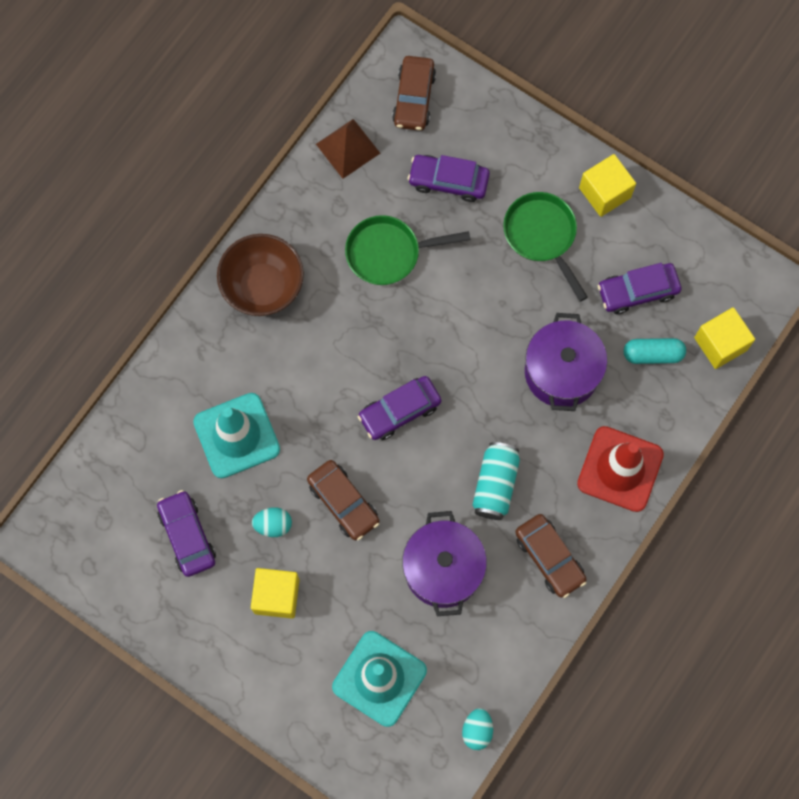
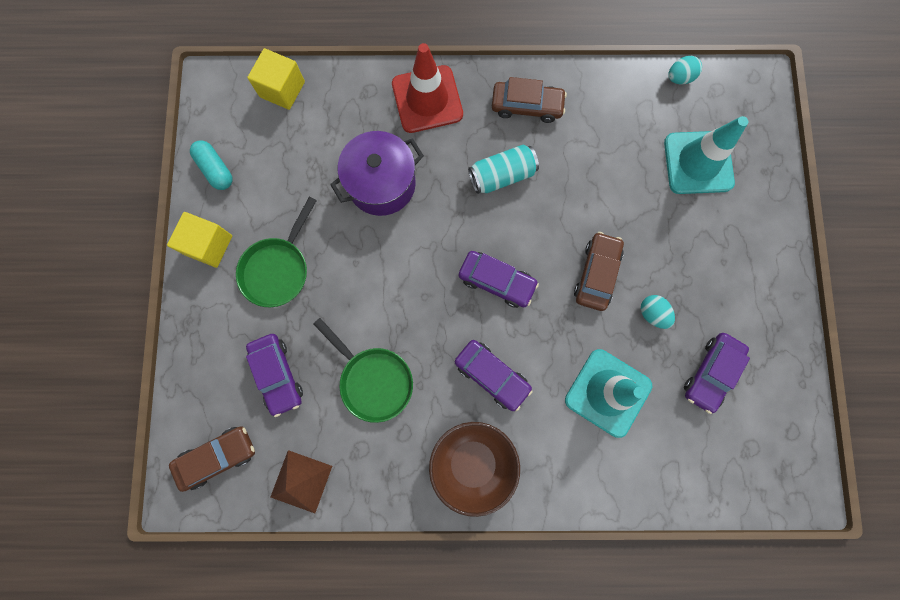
camera: 125 degrees left, 5 degrees up
yellow cube [251,568,299,619] -> none
purple pot [402,511,487,616] -> none
brown car [515,514,587,598] -> brown car turned 75 degrees clockwise [492,77,567,123]
purple car [598,263,681,314] -> purple car moved to [455,340,533,411]
turquoise capsule [624,338,686,364] -> turquoise capsule moved to [190,140,233,190]

